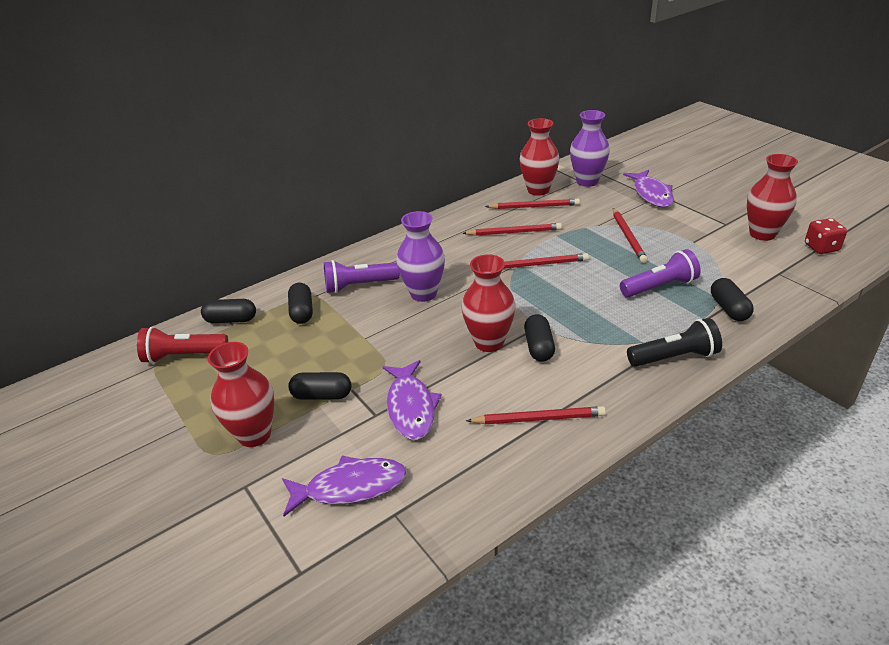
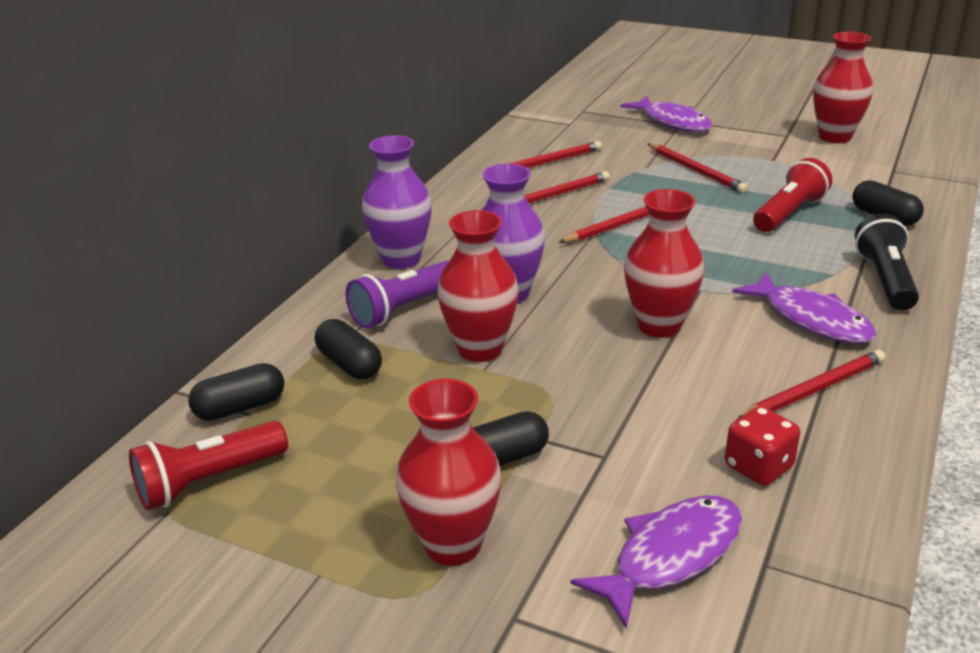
camera: 30 degrees left, 5 degrees down
purple fish [383,360,442,440] -> purple fish moved to [732,272,877,344]
red vase [519,118,559,196] -> red vase moved to [437,210,519,362]
black capsule [524,314,555,362] -> none
purple vase [570,110,610,187] -> purple vase moved to [362,135,432,269]
purple flashlight [620,249,701,297] -> red flashlight [753,158,832,232]
black flashlight [627,318,722,367] -> black flashlight turned 45 degrees counterclockwise [855,213,919,311]
red dice [805,218,847,254] -> red dice moved to [725,406,800,486]

